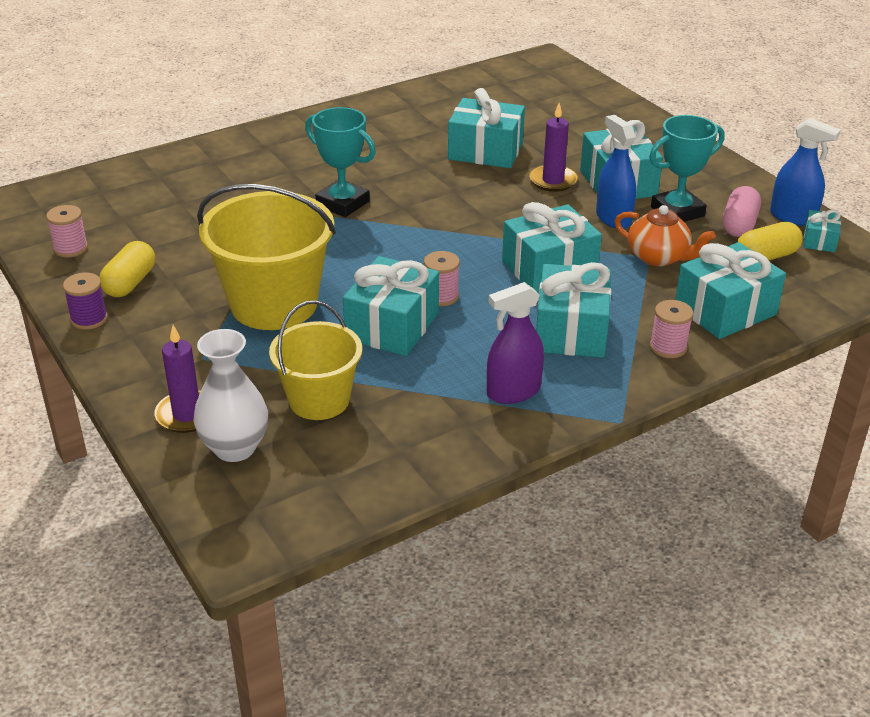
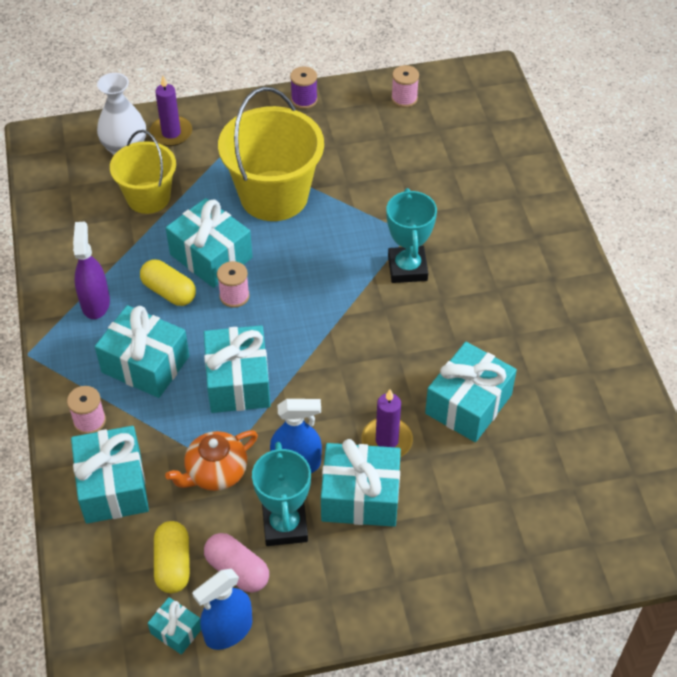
camera: 110 degrees right, 15 degrees up
yellow capsule [99,241,155,297] -> yellow capsule moved to [140,260,196,306]
turquoise trophy [305,107,376,217] -> turquoise trophy turned 60 degrees counterclockwise [387,188,437,283]

